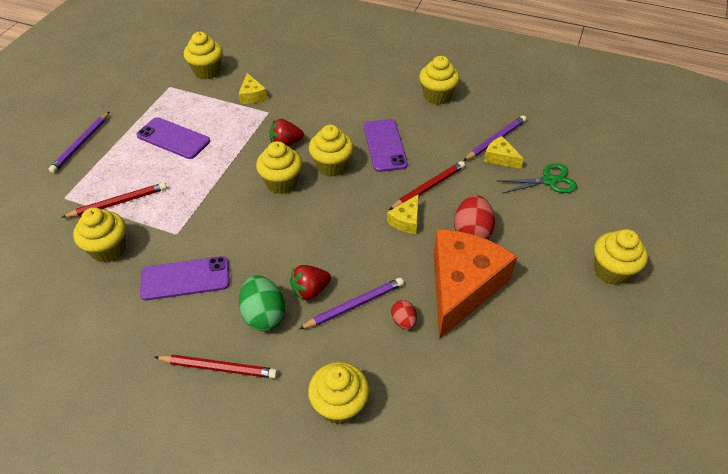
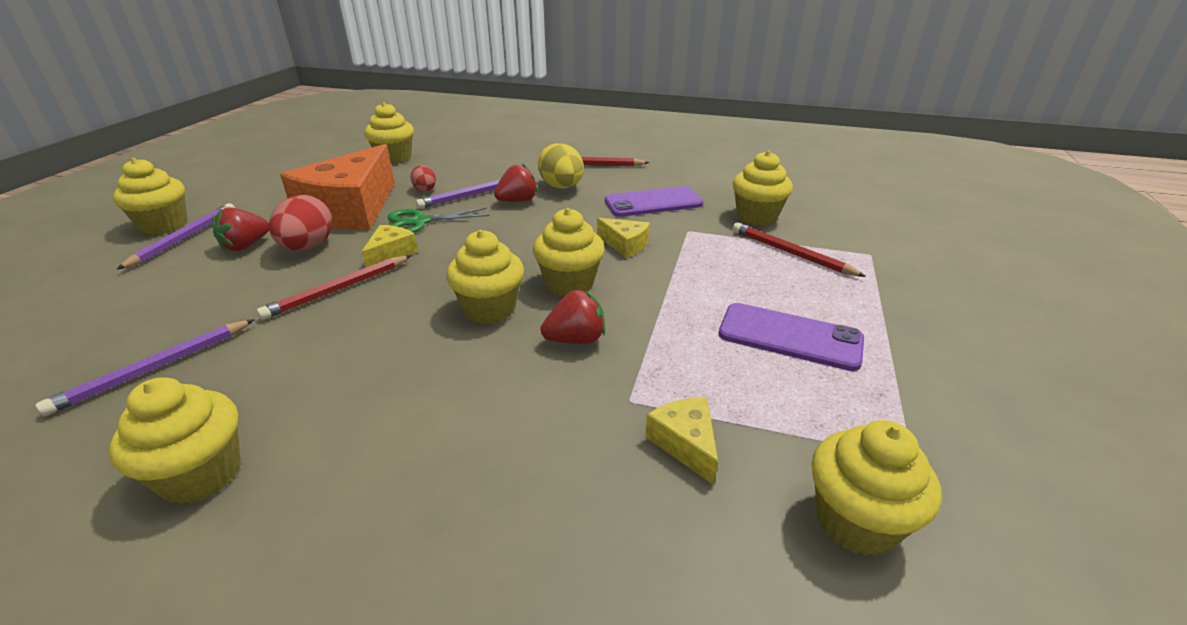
camera: 175 degrees right, 15 degrees down
purple pencil [49,112,110,173] -> purple pencil moved to [116,203,235,270]
red pencil [61,182,167,218] -> red pencil turned 75 degrees clockwise [733,223,866,277]
green egg [239,275,285,331] -> yellow egg [538,143,584,189]
yellow cupcake [308,362,369,425] -> yellow cupcake moved to [364,102,414,164]
purple phone [364,119,408,172] -> none
yellow cheese [484,136,524,169] -> yellow cheese moved to [597,218,650,258]
green scissors [499,163,577,194] -> green scissors moved to [388,208,490,233]
none -> red strawberry [212,207,269,251]

